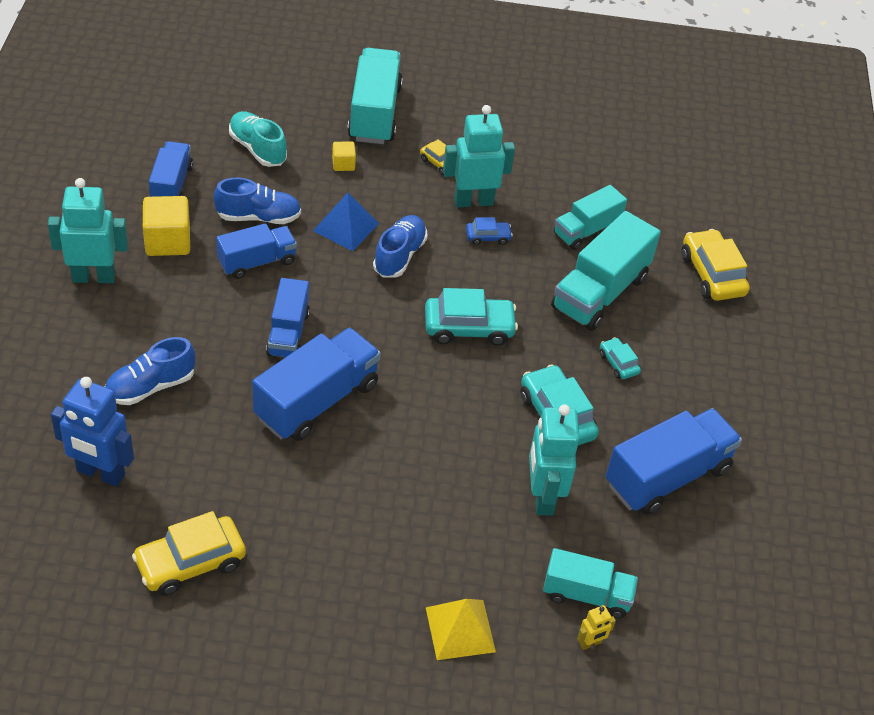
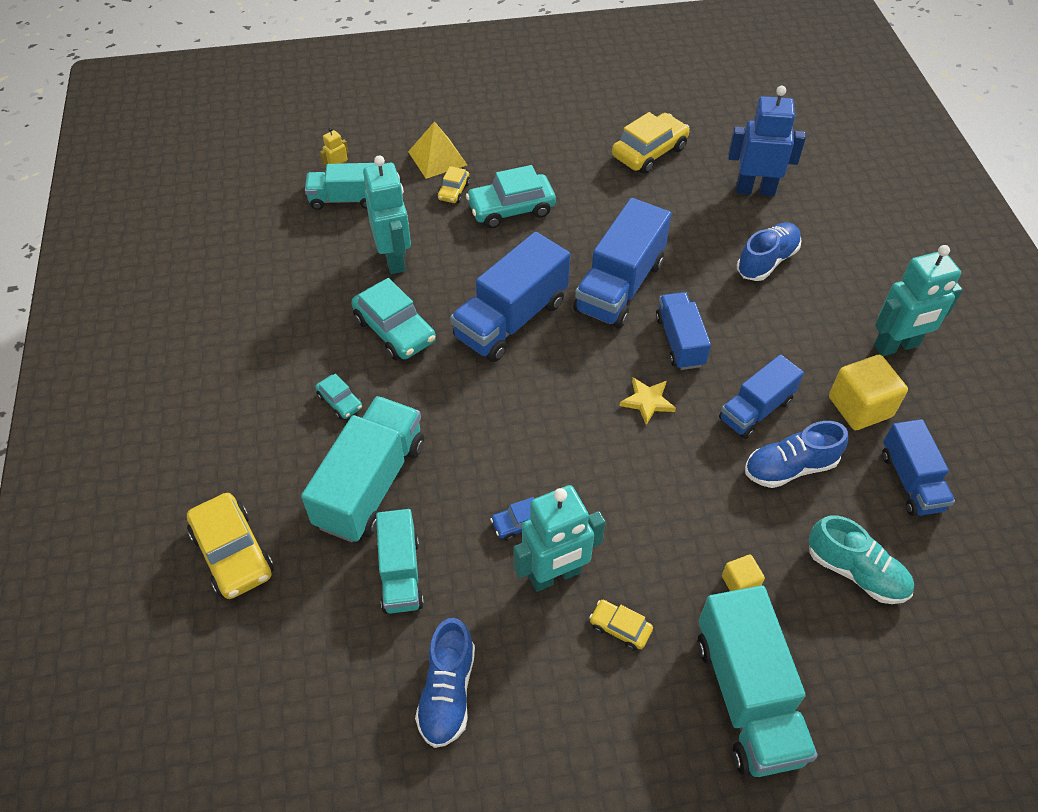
camera: 170 degrees right, 5 degrees up
blue pyramid [313,192,379,251] -> none
blue shoe [373,215,428,278] -> blue shoe moved to [415,618,475,748]
turquoise car [425,288,518,346] -> turquoise car moved to [466,165,556,228]
turquoise truck [554,185,627,250] -> turquoise truck turned 135 degrees clockwise [376,509,424,614]
blue truck [606,408,742,515] -> blue truck moved to [450,232,570,362]
none -> yellow car [437,166,470,203]
none -> yellow star [620,377,676,425]

